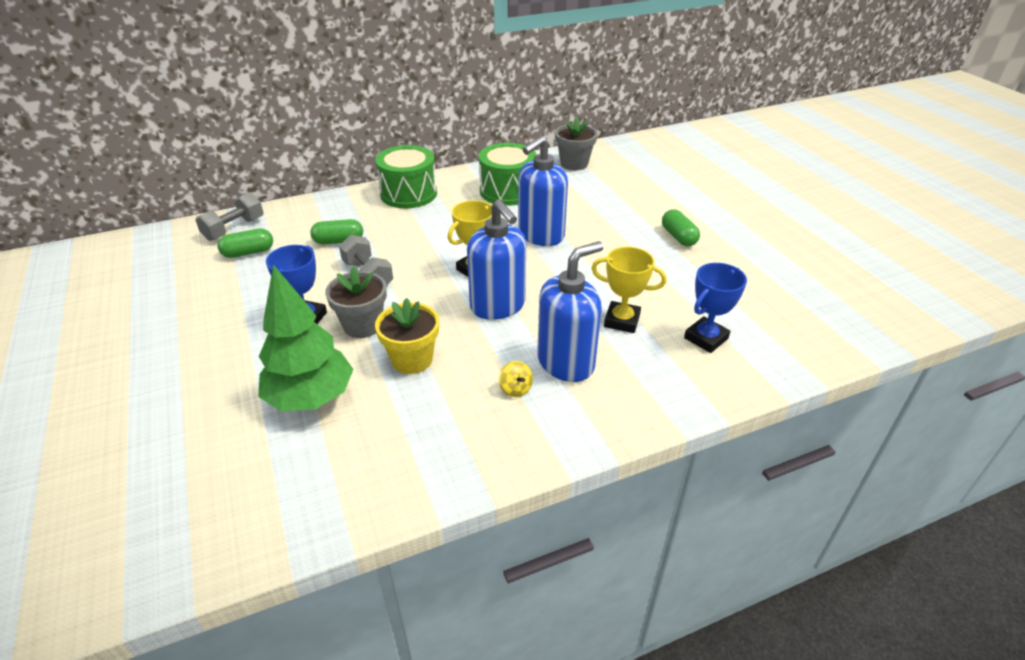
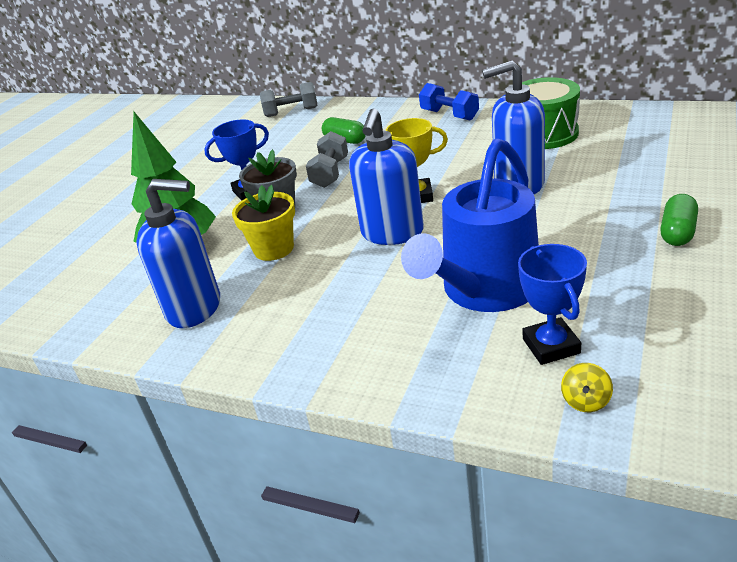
camera: 50 degrees right, 5 degrees down
green capsule [217,228,273,258] -> none
green drum [375,145,437,208] -> blue dumbbell [419,83,479,121]
yellow spinning top [499,361,533,397] -> yellow spinning top moved to [561,363,613,412]
blue soap dispenser [537,241,604,382] -> blue soap dispenser moved to [136,179,220,328]
grey flower pot [555,117,598,170] -> none
yellow trophy [591,247,667,333] -> blue watering can [401,139,539,312]
blue trophy [684,263,747,353] -> blue trophy turned 75 degrees clockwise [518,244,587,365]

